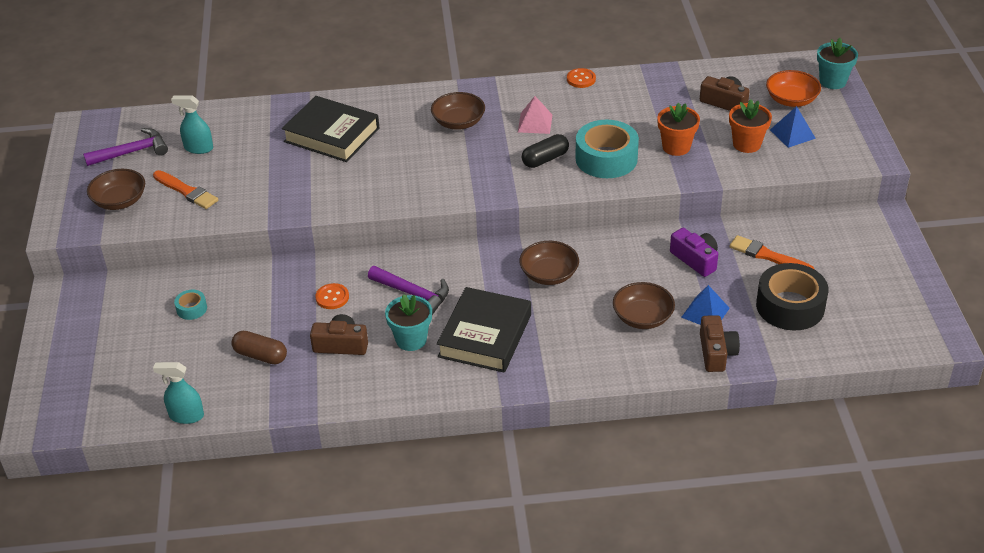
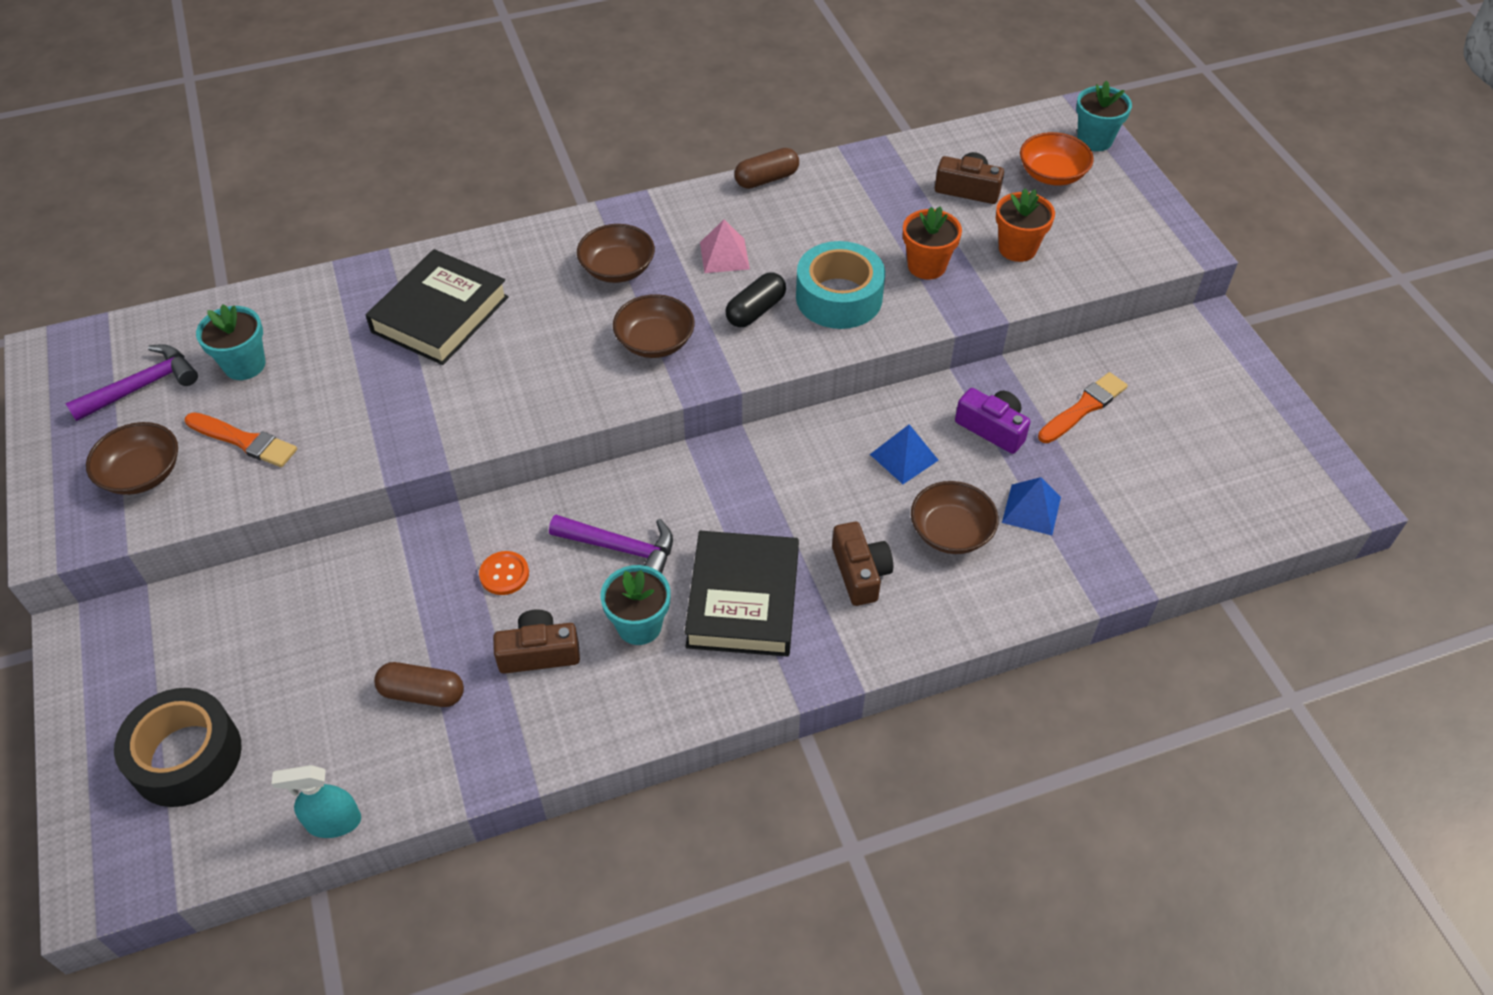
camera: 15 degrees left, 10 degrees up
turquoise spray bottle [171,95,213,154] -> turquoise flower pot [196,304,265,380]
turquoise tape [174,290,207,320] -> none
black book [282,96,379,162] -> black book turned 75 degrees counterclockwise [366,249,509,365]
brown bowl [519,241,579,285] -> brown bowl moved to [613,294,695,358]
orange button [567,68,596,88] -> brown capsule [734,148,799,189]
brown camera [700,315,740,372] -> brown camera moved to [832,522,893,606]
orange brush [729,235,814,269] -> orange brush turned 120 degrees clockwise [1038,372,1128,443]
black tape [756,263,828,330] -> black tape moved to [114,688,242,807]
blue pyramid [770,106,816,148] -> blue pyramid moved to [870,424,939,484]

